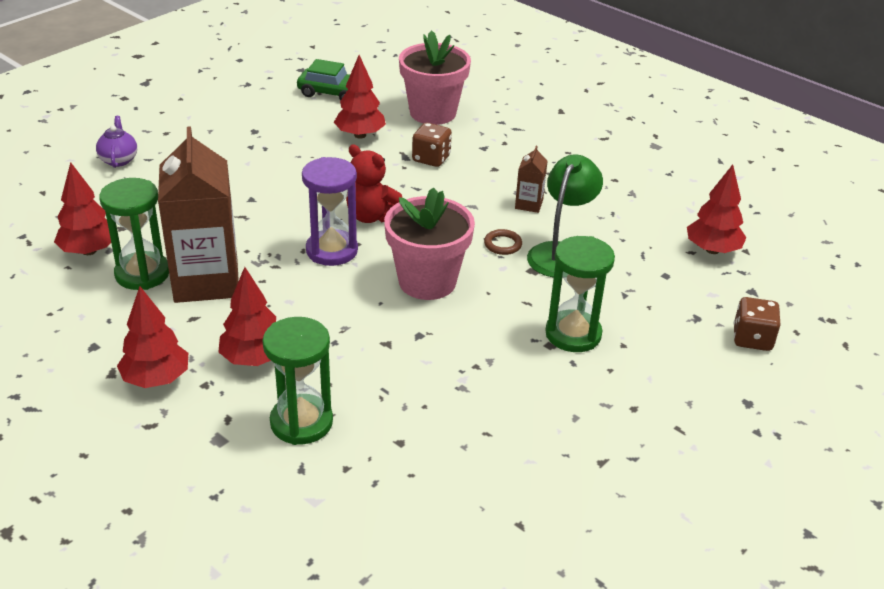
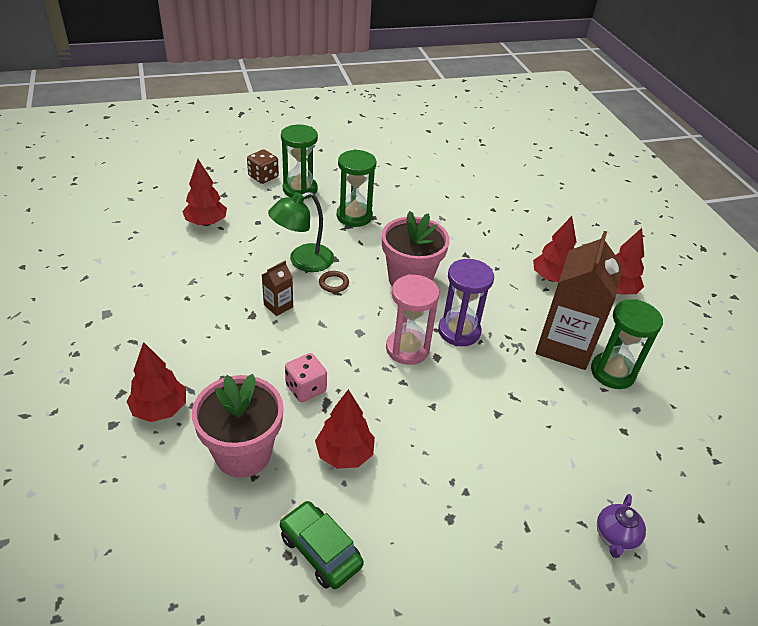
camera: 150 degrees left, 5 degrees up
red tree [54,162,111,255] -> red tree moved to [126,342,186,422]
green hourglass [262,317,333,445] -> green hourglass moved to [281,124,318,199]
red teddy bear [346,145,402,223] -> pink hourglass [386,274,439,365]
brown dice [412,123,452,167] -> pink dice [285,353,327,402]

